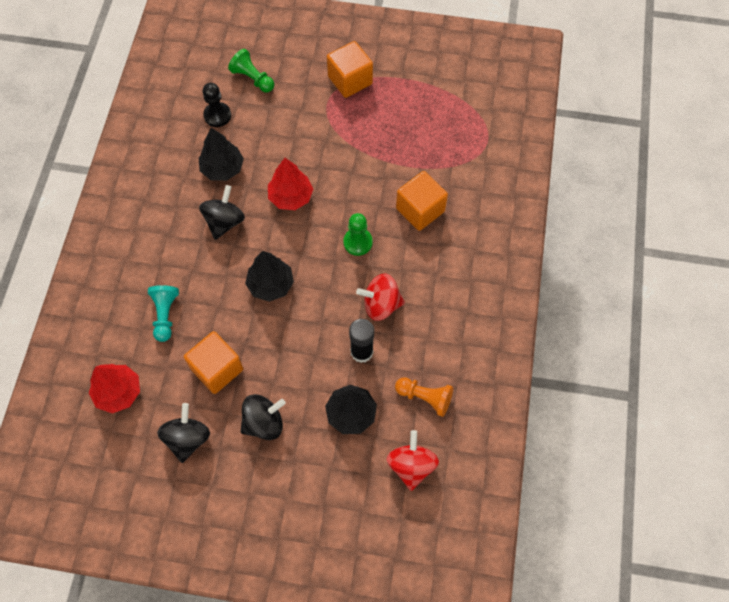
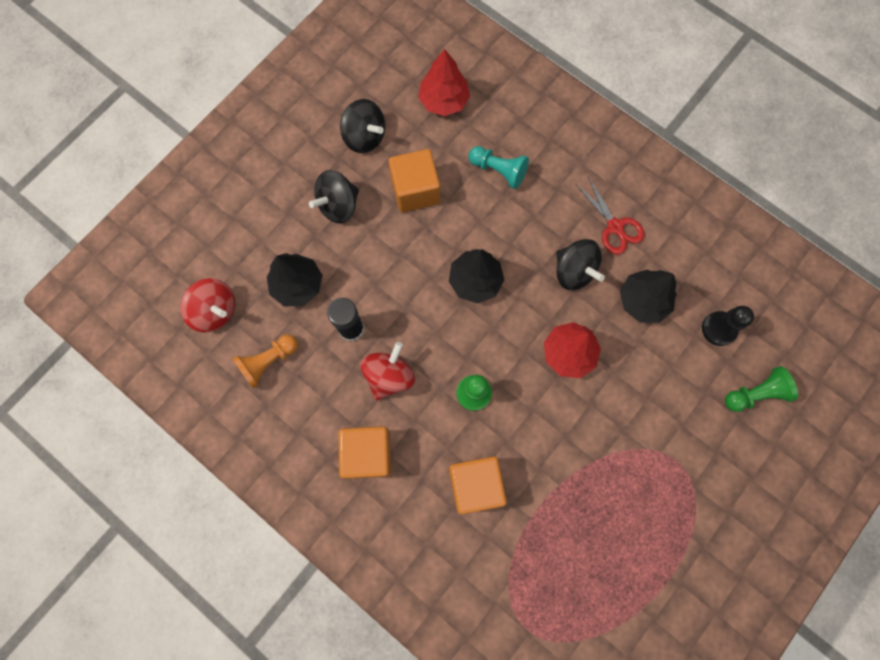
camera: 120 degrees right, 10 degrees up
black spinning top [240,394,286,440] -> black spinning top turned 45 degrees clockwise [309,170,359,223]
orange cube [327,41,373,98] -> orange cube moved to [339,426,392,479]
none -> red scissors [576,177,645,255]

